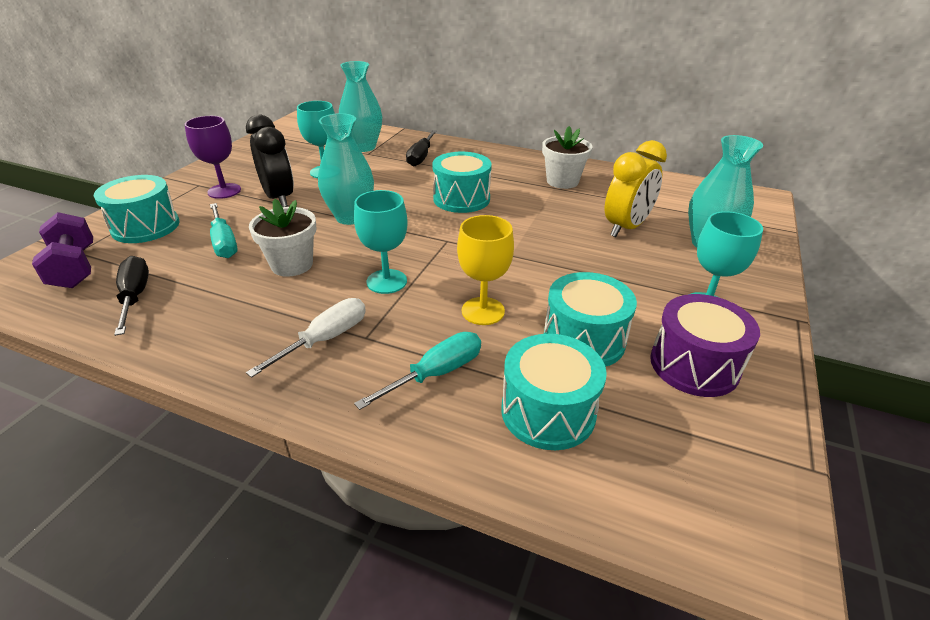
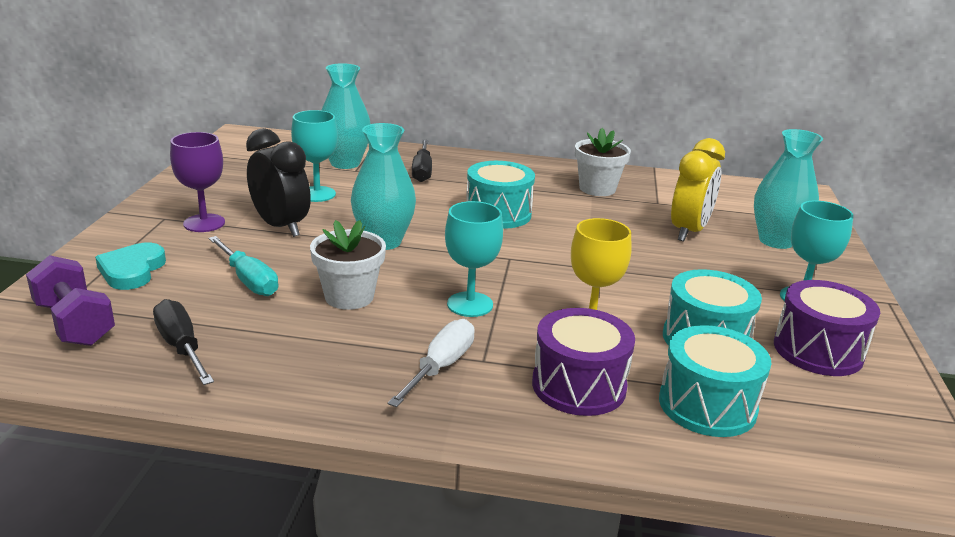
camera: 15 degrees left, 10 degrees down
turquoise drum [94,175,180,243] -> turquoise heart [95,243,166,290]
turquoise screwdriver [354,332,481,410] -> purple drum [532,308,635,416]

